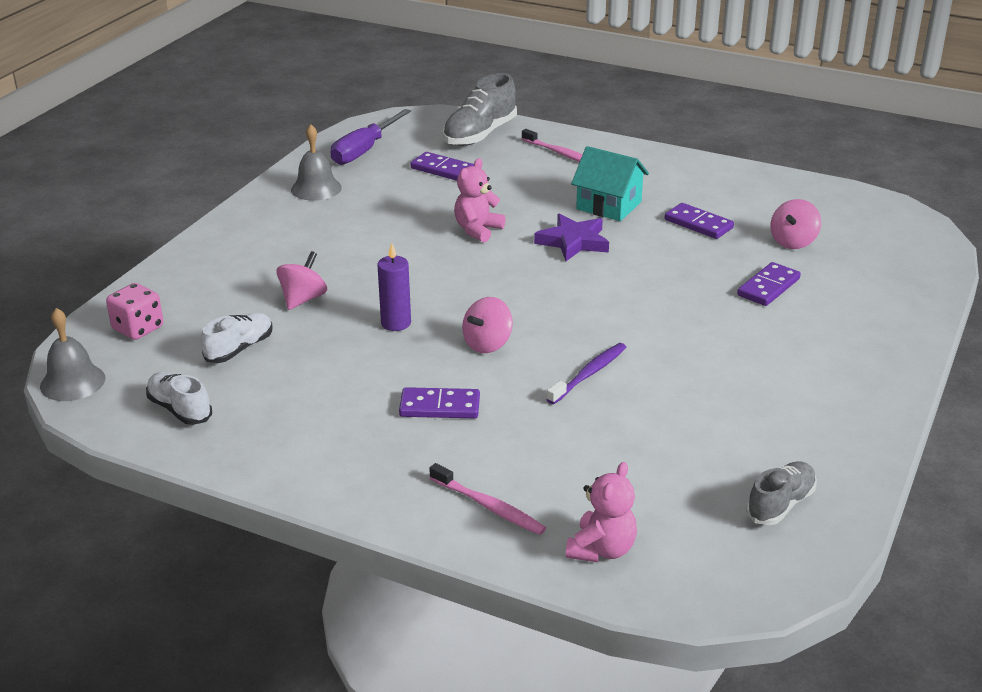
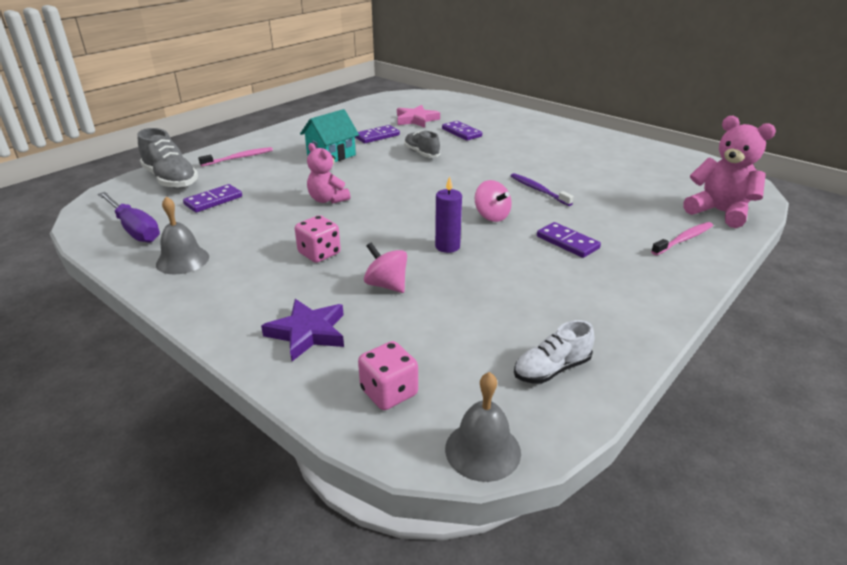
camera: 75 degrees left, 0 degrees up
white shoe [201,313,272,363] -> none
purple domino [399,387,480,418] -> purple domino turned 60 degrees counterclockwise [537,222,601,258]
purple star [534,214,609,261] -> purple star moved to [261,299,344,361]
pink teddy bear [566,462,637,562] -> pink teddy bear [683,116,776,228], size x1.54
grey shoe [746,462,817,525] -> grey shoe moved to [404,130,440,158]
pink spinning top [770,199,821,249] -> pink star [397,105,440,128]
none -> pink dice [295,215,341,263]

